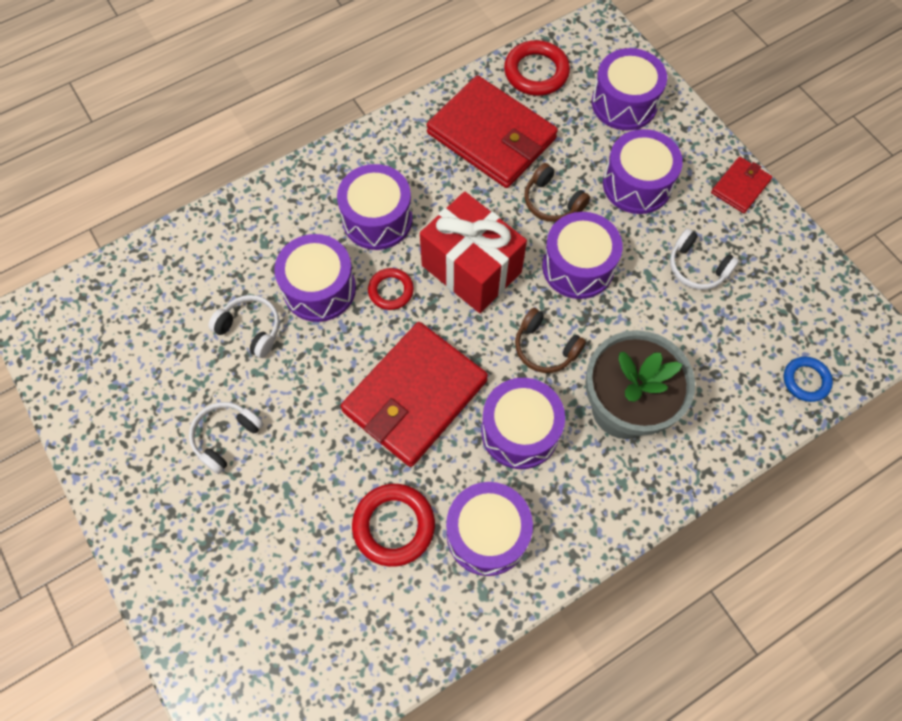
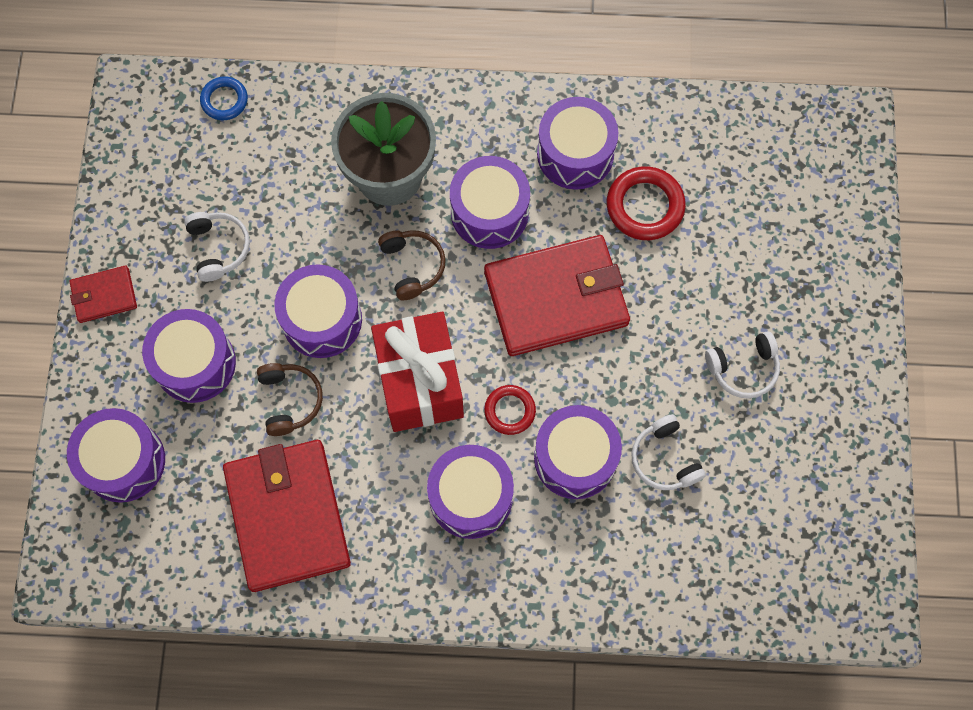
camera: 145 degrees left, 5 degrees up
red ring [504,40,570,96] -> none

